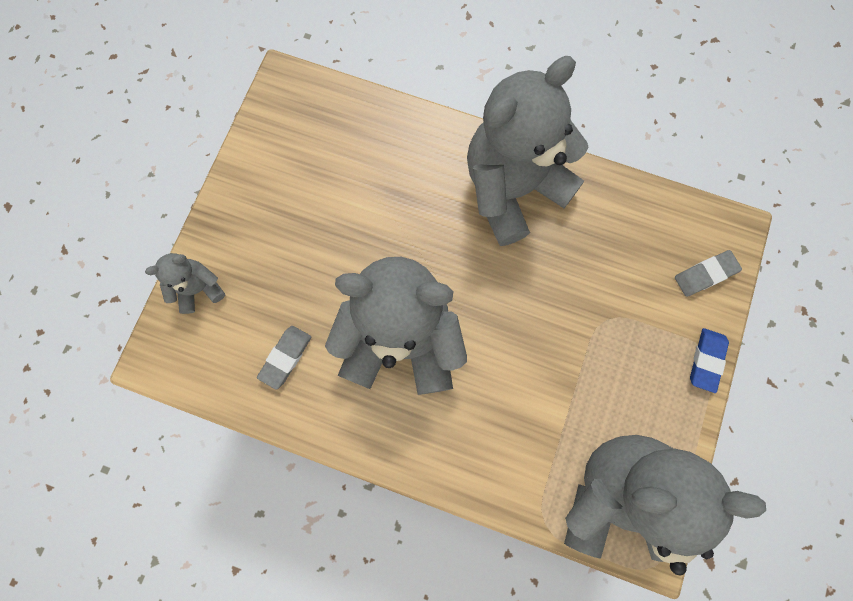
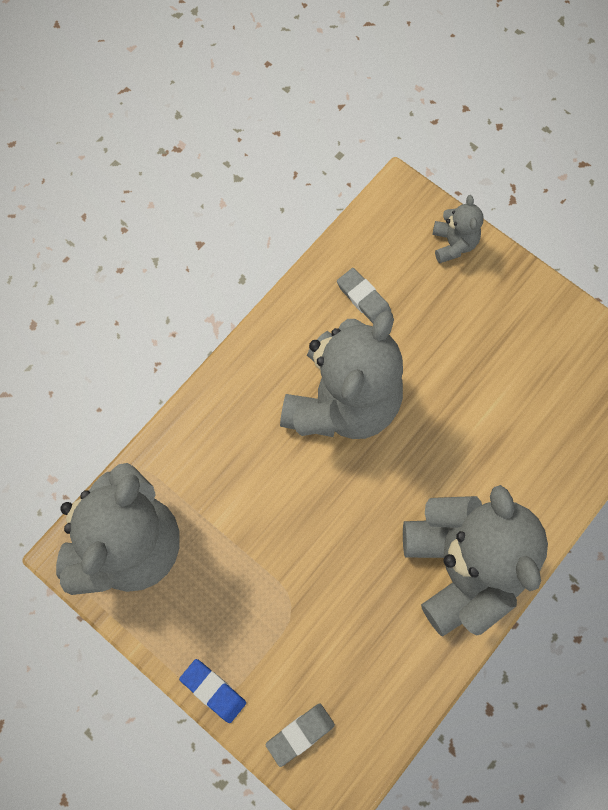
camera: 110 degrees right, 5 degrees down
grey eraser [675,250,742,297] -> grey eraser turned 60 degrees clockwise [266,703,335,767]

